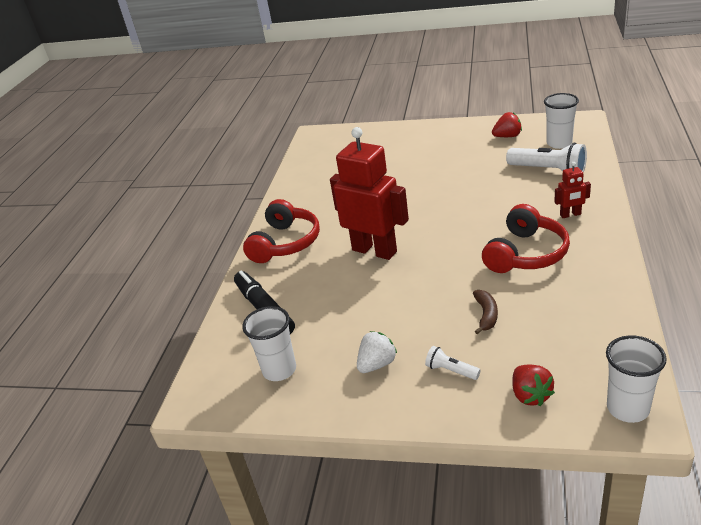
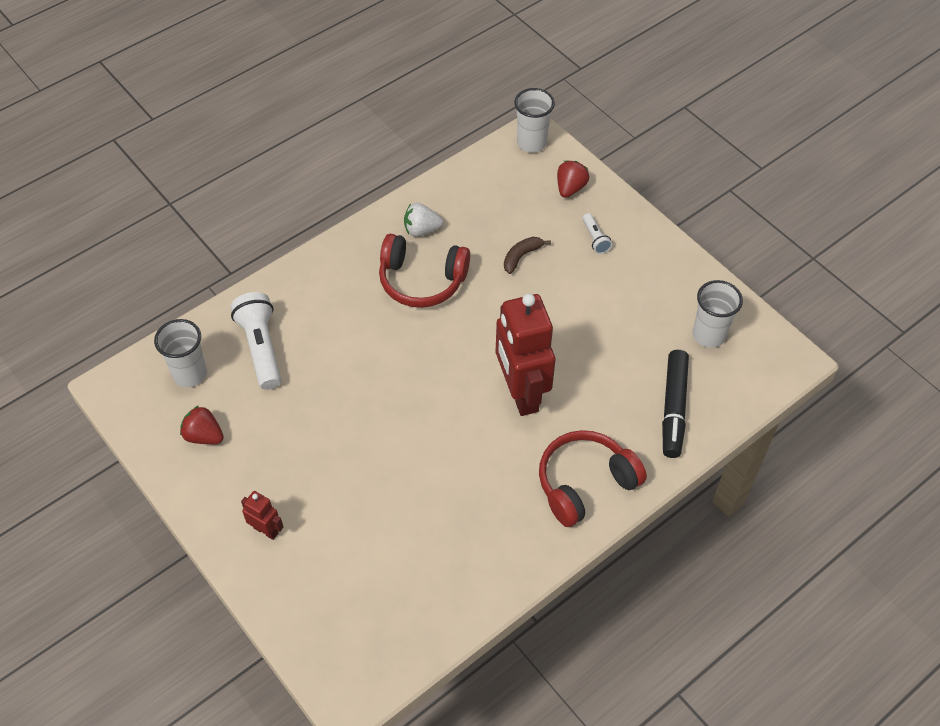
camera: 145 degrees left, 20 degrees up
white strawberry [357,331,397,373] -> white strawberry moved to [404,203,443,237]
red headphones [482,204,570,273] -> red headphones turned 150 degrees counterclockwise [379,234,470,308]
red robot [554,162,591,218] -> red robot moved to [241,491,283,540]

